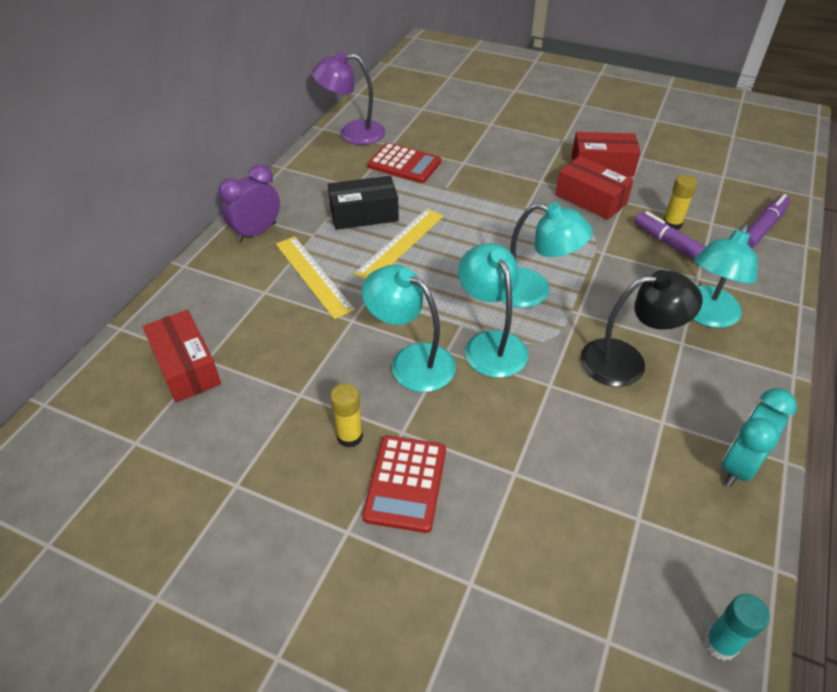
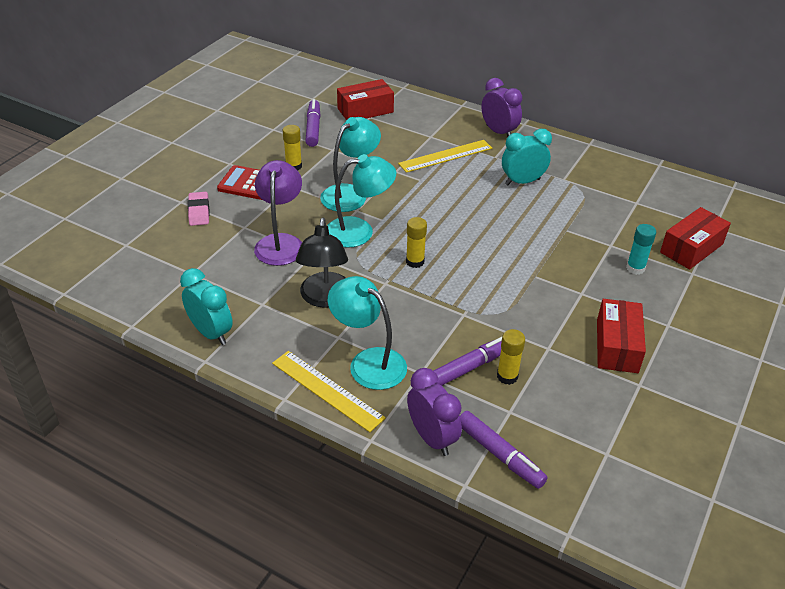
camera: 95 degrees right, 5 degrees down
purple lamp [312,51,385,145] -> purple lamp moved to [254,160,302,266]
black box [328,176,399,230] -> turquoise clock [502,129,552,185]
yellow ruler [354,209,444,279] -> yellow ruler moved to [272,351,386,432]
red calculator [367,143,441,183] -> none
turquoise lamp [501,202,593,308] -> yellow glue stick [406,217,427,268]
red box [555,156,634,220] -> red box moved to [660,207,731,270]
turquoise glue stick [704,594,770,661] -> turquoise glue stick moved to [626,224,656,275]
none -> pink eraser [188,192,210,226]
none -> purple marker [305,99,321,147]
none -> purple clock [407,368,462,456]

